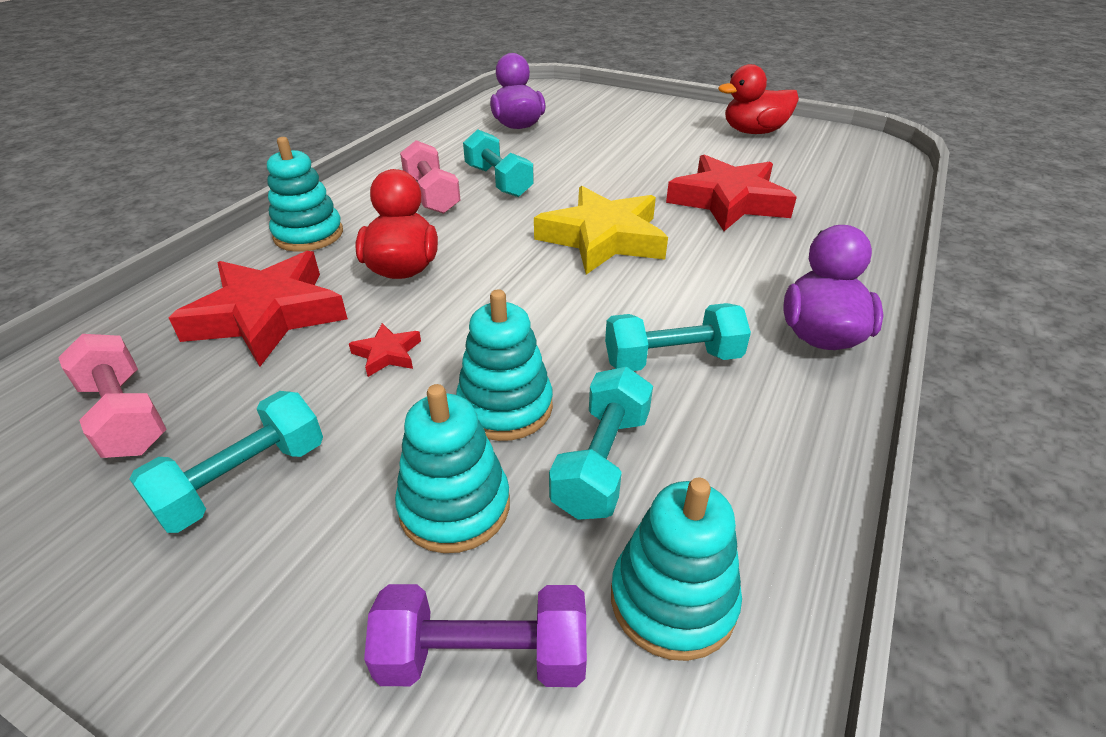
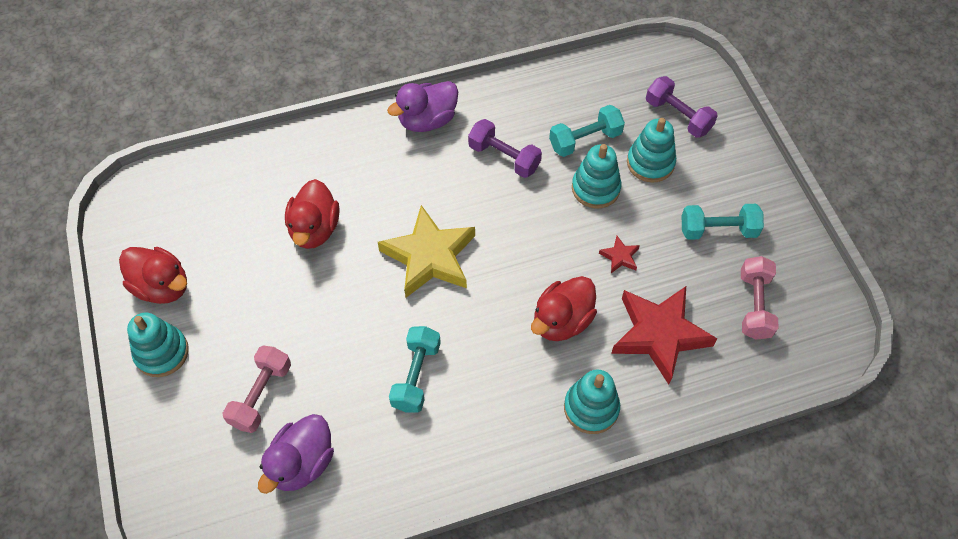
camera: 135 degrees left, 20 degrees up
pink dumbbell [400,140,460,214] -> pink dumbbell moved to [222,346,291,433]
turquoise dumbbell [605,303,751,371] -> purple dumbbell [468,119,542,178]
turquoise stacking toy [611,478,742,661] -> turquoise stacking toy moved to [127,313,189,377]
red star [666,155,797,231] -> red duck [285,179,339,249]

